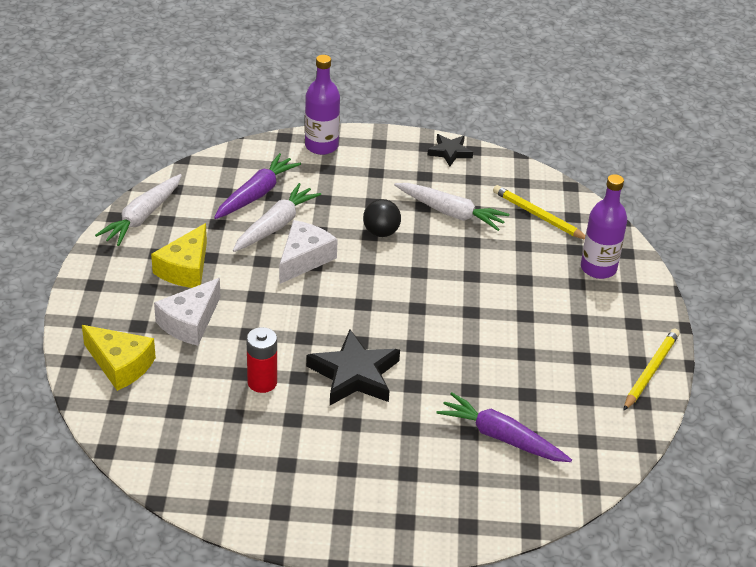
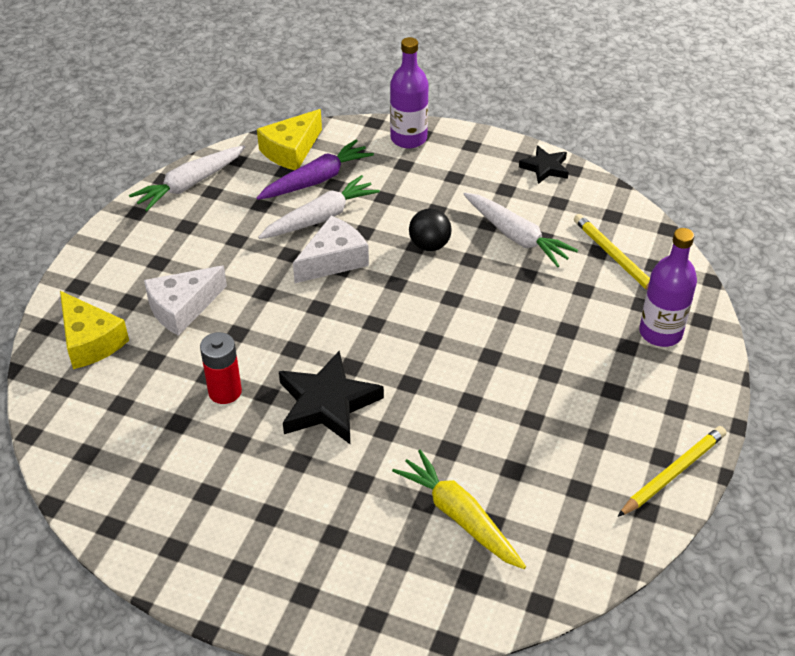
camera: 20 degrees right, 5 degrees up
yellow cheese [151,223,207,288] -> yellow cheese moved to [257,109,322,170]
purple carrot [436,392,572,462] -> yellow carrot [392,450,526,569]

